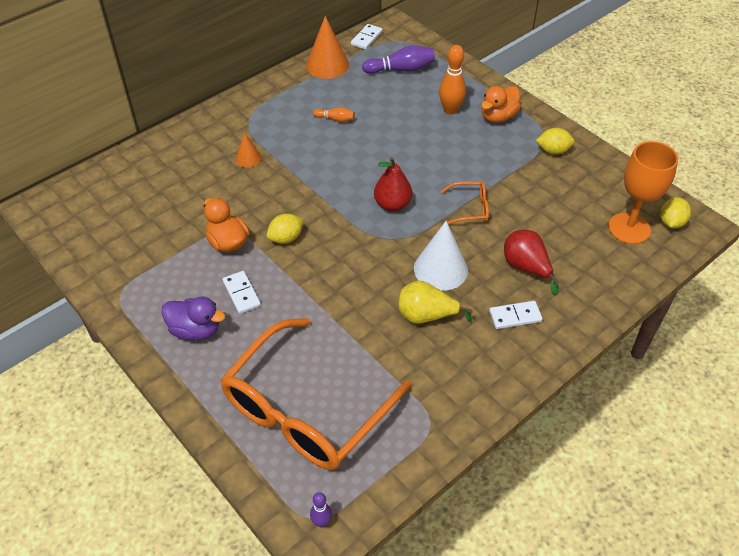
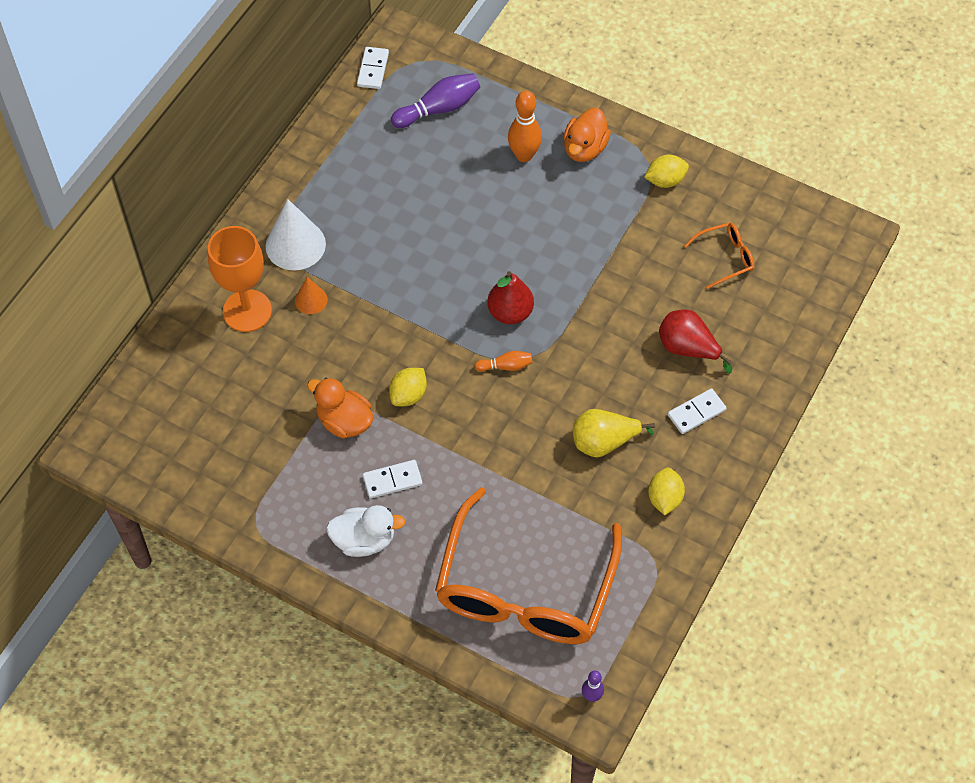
camera: 20 degrees left, 10 degrees up
purple duck [161,297,225,340] -> white duck [326,505,406,557]
white domino [223,271,261,314] -> white domino turned 60 degrees counterclockwise [363,460,422,498]
orange cone [306,16,349,79] -> none
orange bowling pin [313,107,355,122] -> orange bowling pin moved to [474,351,532,372]
white cone [414,221,468,291] -> white cone moved to [266,199,326,270]
orange glasses [440,182,489,224] -> orange glasses moved to [684,223,755,289]
orange goblet [608,141,678,244] -> orange goblet moved to [208,226,272,332]
yellow lemon [660,197,691,229] -> yellow lemon moved to [648,468,685,515]

